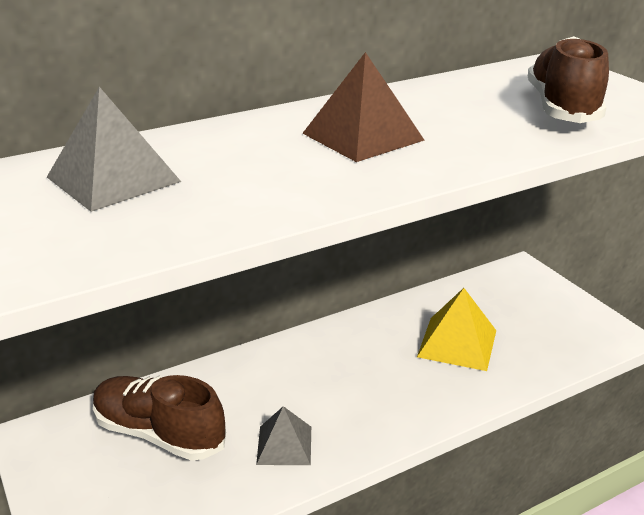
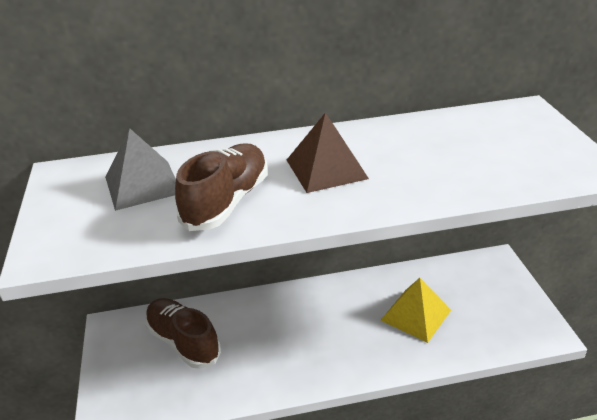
camera: 20 degrees right, 5 degrees up
grey pyramid [256,406,311,465] -> none
brown shoe [528,36,609,123] -> brown shoe moved to [175,144,268,231]

